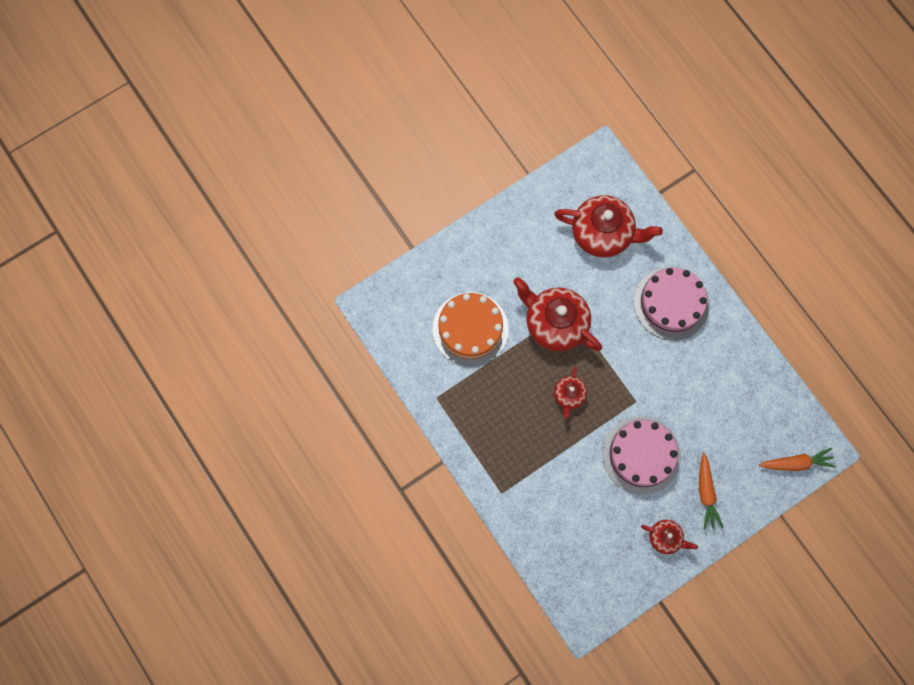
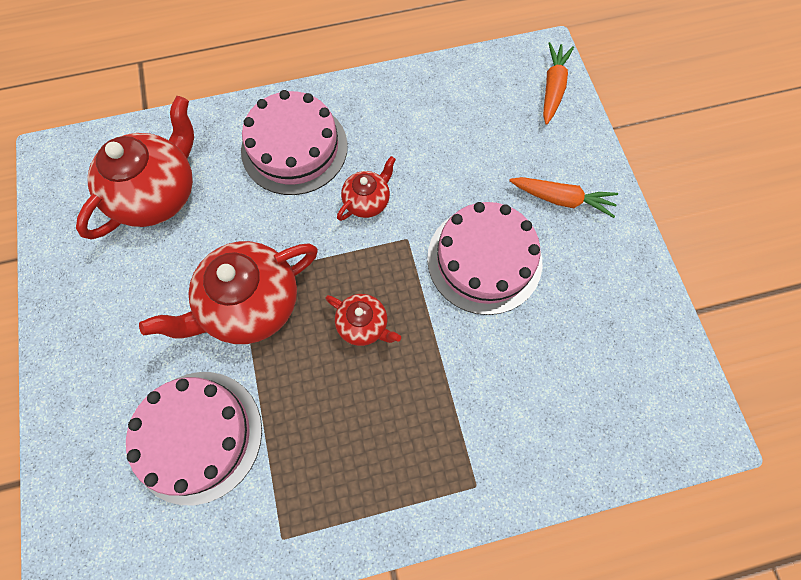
camera: 70 degrees left, 5 degrees down
orange cake [433,292,509,366] -> pink cake [126,372,262,505]
red teapot [641,520,698,554] -> red teapot moved to [337,156,396,221]

